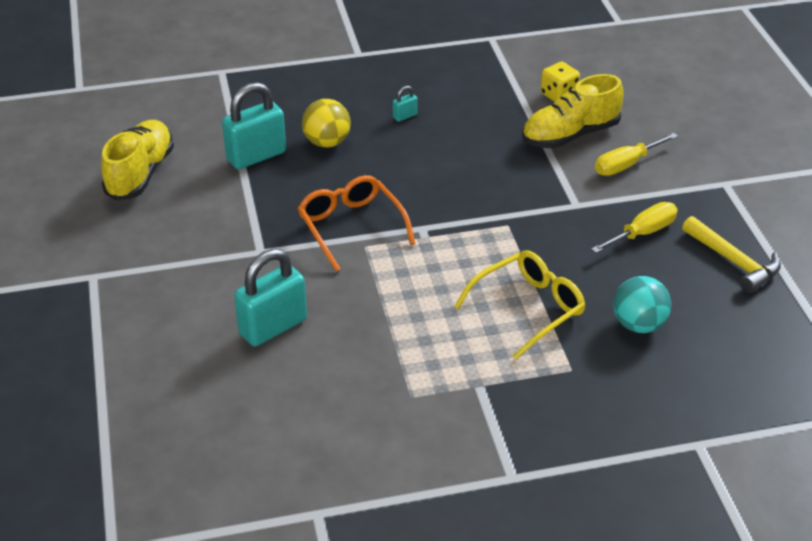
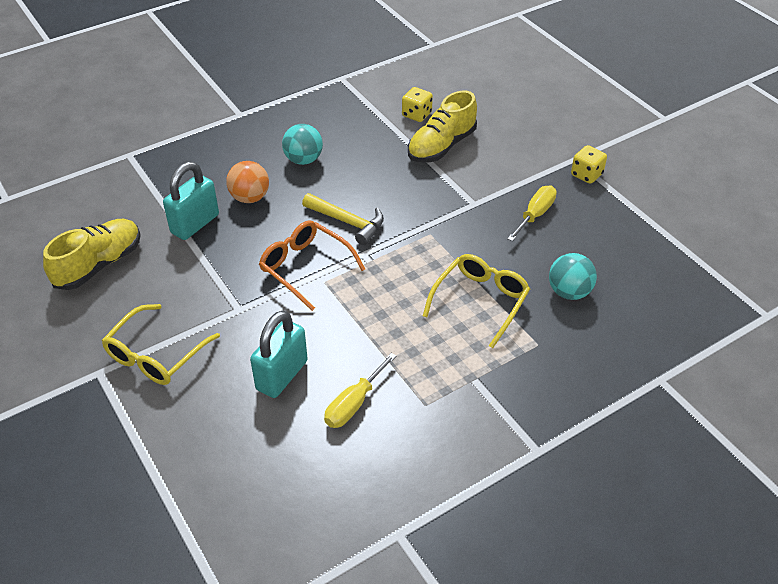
camera: 20 degrees left, 5 degrees up
yellow shoe [101,120,174,201] -> yellow shoe turned 45 degrees clockwise [43,219,141,290]
yellow ball [302,99,351,148] -> orange ball [226,161,269,203]
turquoise padlock [393,86,418,122] -> turquoise ball [282,124,323,165]
yellow screwdriver [595,133,678,176] -> yellow screwdriver moved to [324,353,396,428]
yellow hammer [682,216,781,293] -> yellow hammer moved to [302,193,384,245]
none -> yellow glasses [102,304,220,385]
none -> yellow dice [571,145,607,184]

